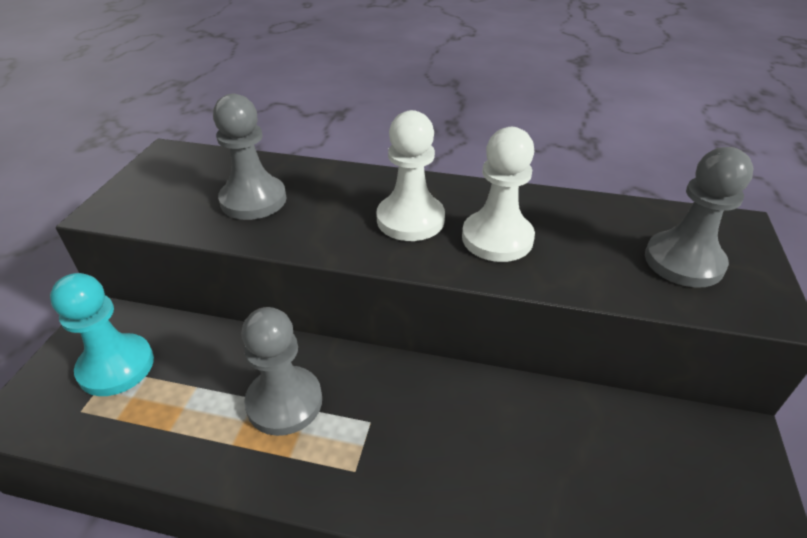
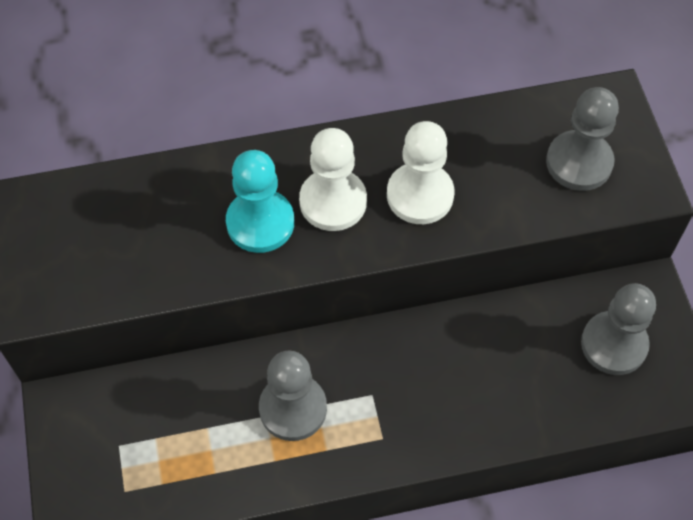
camera: 25 degrees left, 20 degrees up
turquoise pawn [50,273,154,396] -> turquoise pawn moved to [226,150,294,253]
grey pawn [213,94,287,220] -> grey pawn moved to [581,283,656,375]

